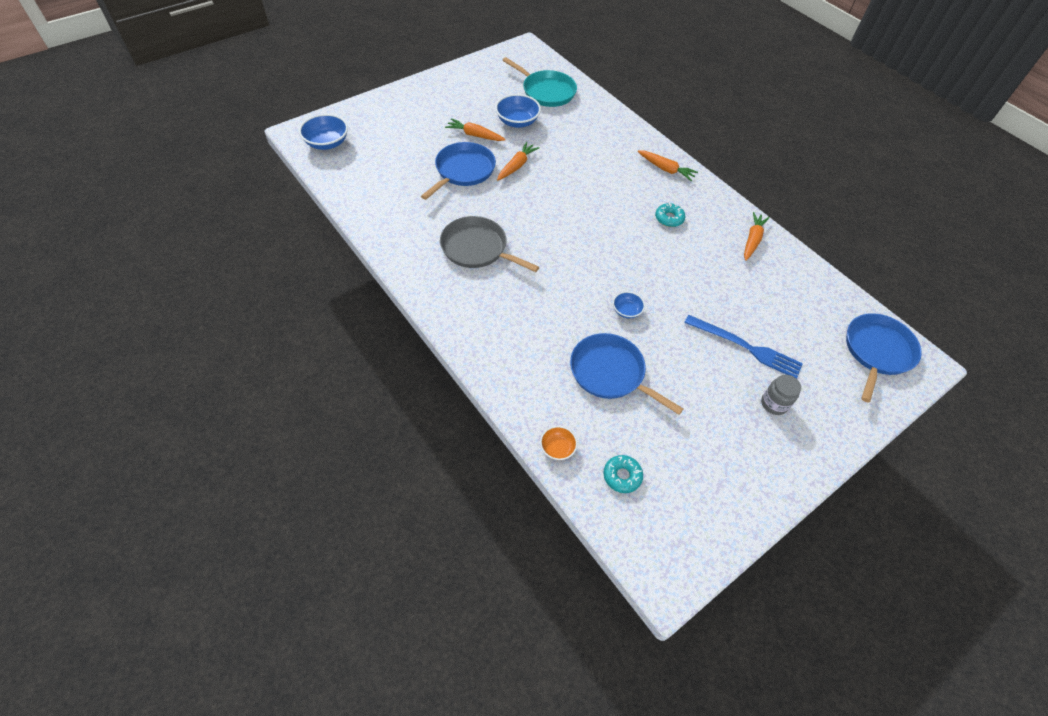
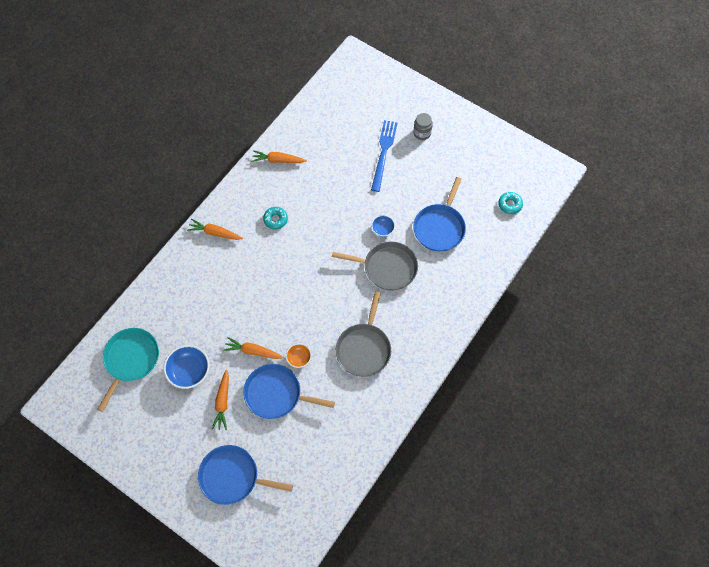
camera: 105 degrees left, 10 degrees up
blue bowl [299,114,348,150] -> none
orange bowl [540,426,578,460] -> orange bowl moved to [286,344,311,368]
orange carrot [638,150,698,181] -> orange carrot turned 90 degrees counterclockwise [187,219,243,240]
blue pan [846,313,922,403] -> blue pan moved to [198,445,293,505]
none -> grey pan [332,241,418,291]

